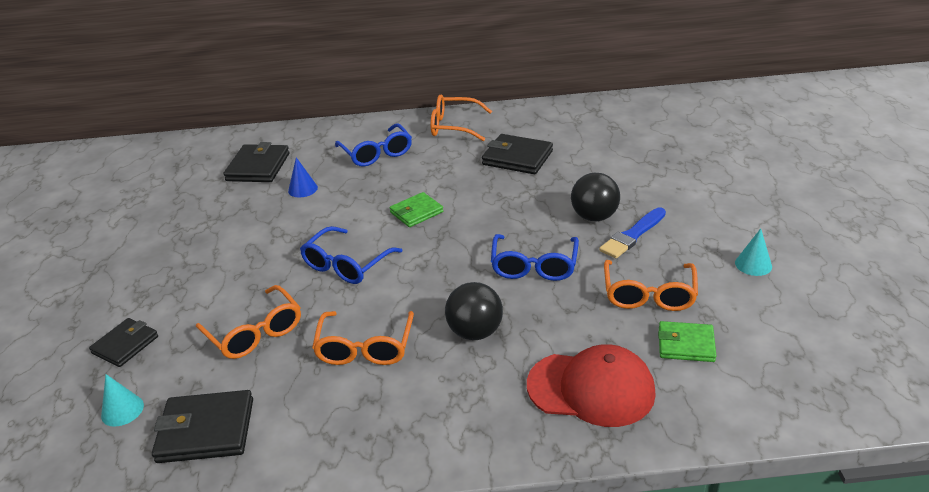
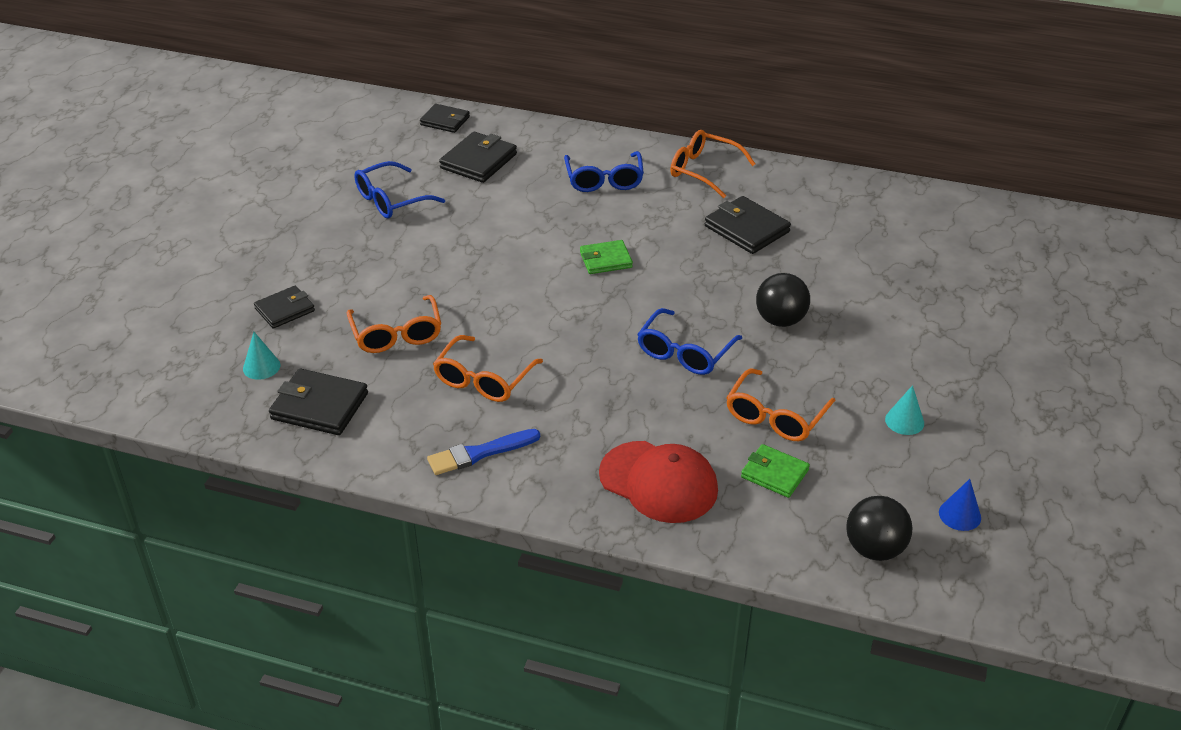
camera: 20 degrees right, 5 degrees up
blue cone [288,157,318,198] -> blue cone moved to [939,479,981,531]
blue glasses [300,226,403,284] -> blue glasses moved to [354,161,445,218]
black ball [445,282,503,340] -> black ball moved to [846,496,913,561]
blue brush [599,207,666,258] -> blue brush moved to [427,429,540,475]
none -> black wallet [420,104,470,133]

